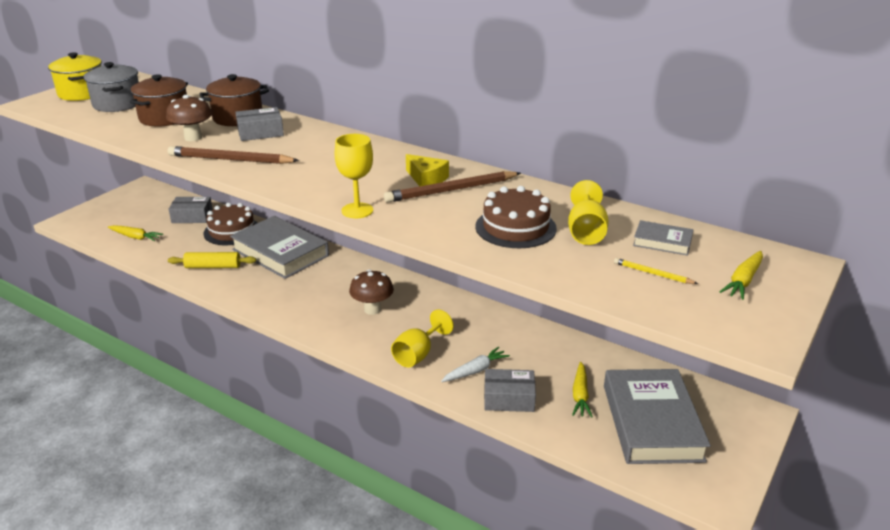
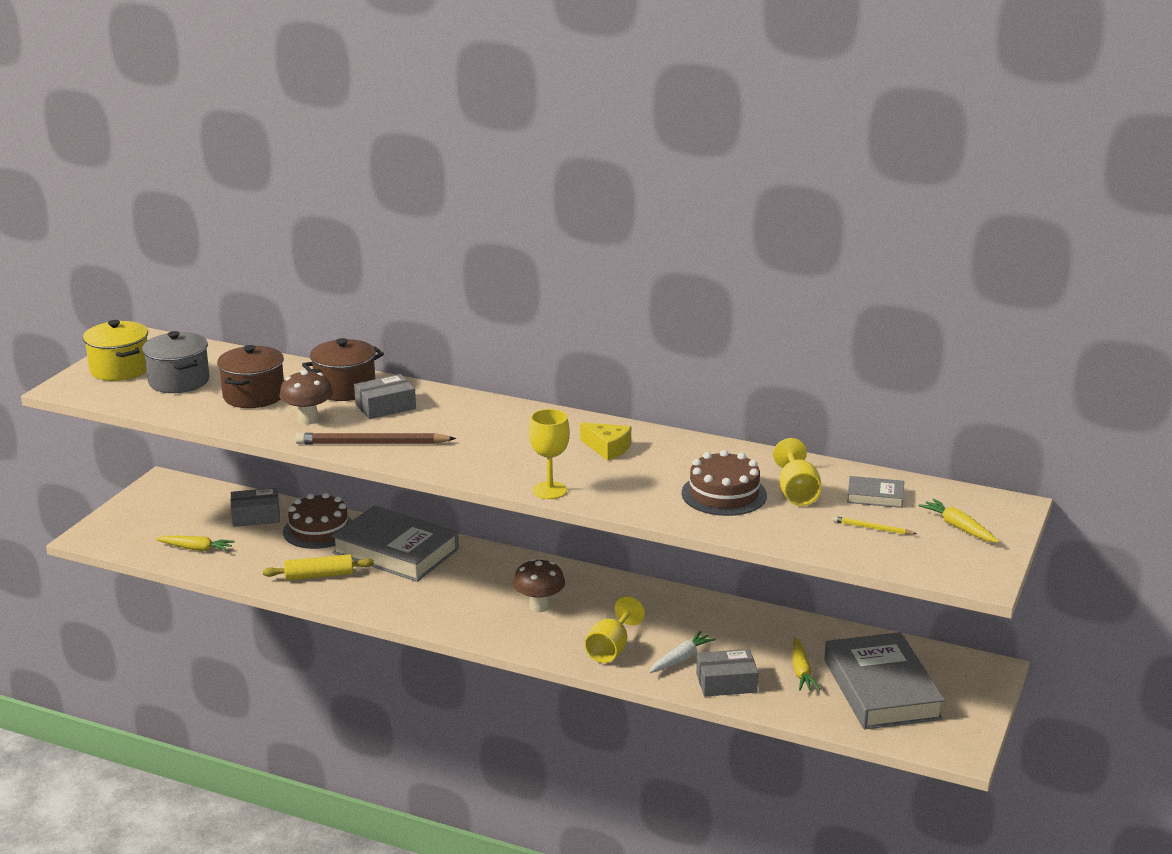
camera: 10 degrees left, 5 degrees down
brown pencil [384,171,521,203] -> none
yellow carrot [719,251,763,300] -> yellow carrot turned 120 degrees clockwise [919,499,999,543]

